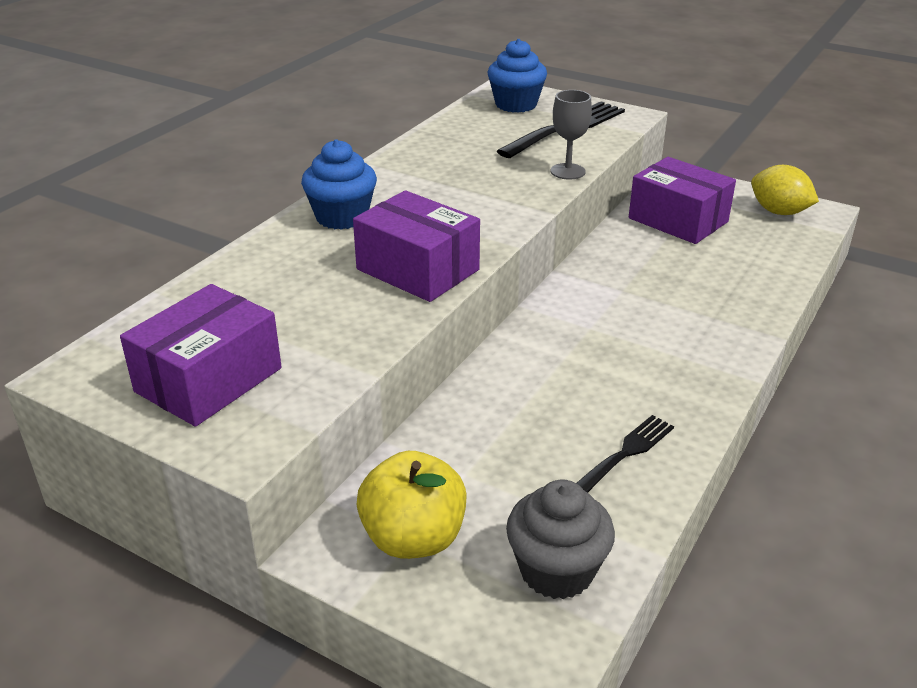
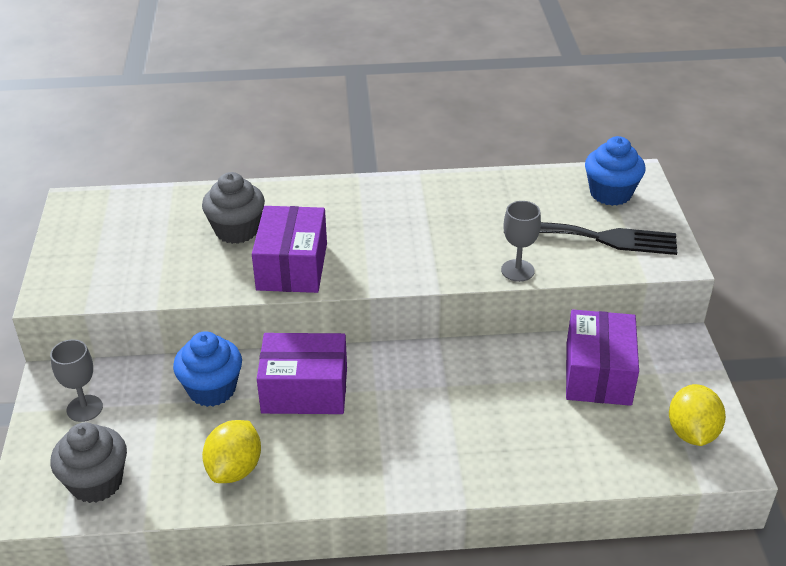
camera: 55 degrees right, 5 degrees up
purple box [120,284,282,427] -> purple box moved to [257,333,347,414]
blue cupcake [301,139,377,230] -> blue cupcake moved to [173,331,242,407]
yellow apple [357,451,467,559] -> grey goblet [50,339,103,422]
black fork [577,415,674,493] -> yellow lemon [202,420,261,483]
none -> grey cupcake [202,172,265,244]

